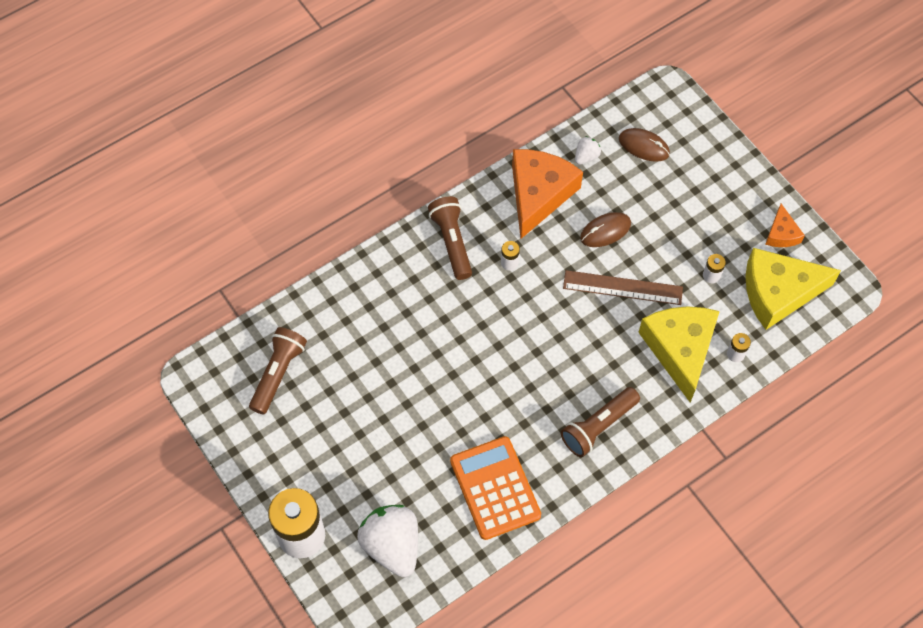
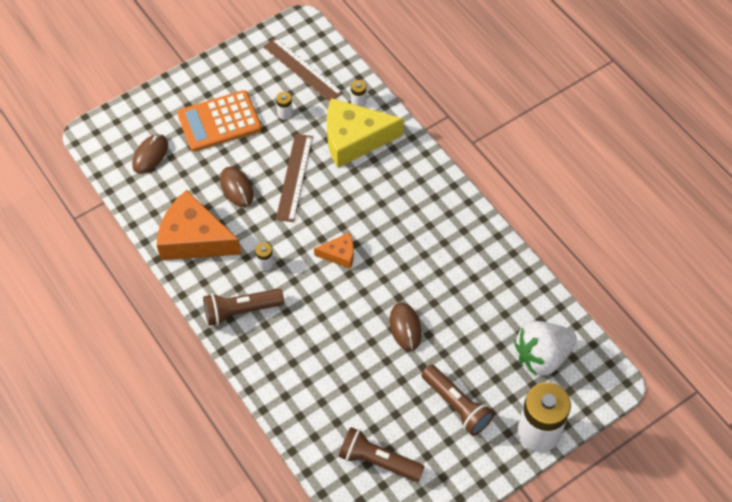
camera: 90 degrees left, 5 degrees down
orange calculator [450,436,541,540] -> orange calculator moved to [177,90,262,152]
brown flashlight [561,387,640,457] -> brown flashlight moved to [421,365,494,436]
white strawberry [575,136,601,165] -> none
yellow cheese [745,248,841,330] -> brown ruler [263,38,343,102]
orange cheese [765,204,805,247] -> orange cheese moved to [314,233,354,269]
none -> brown mouse [390,302,422,351]

